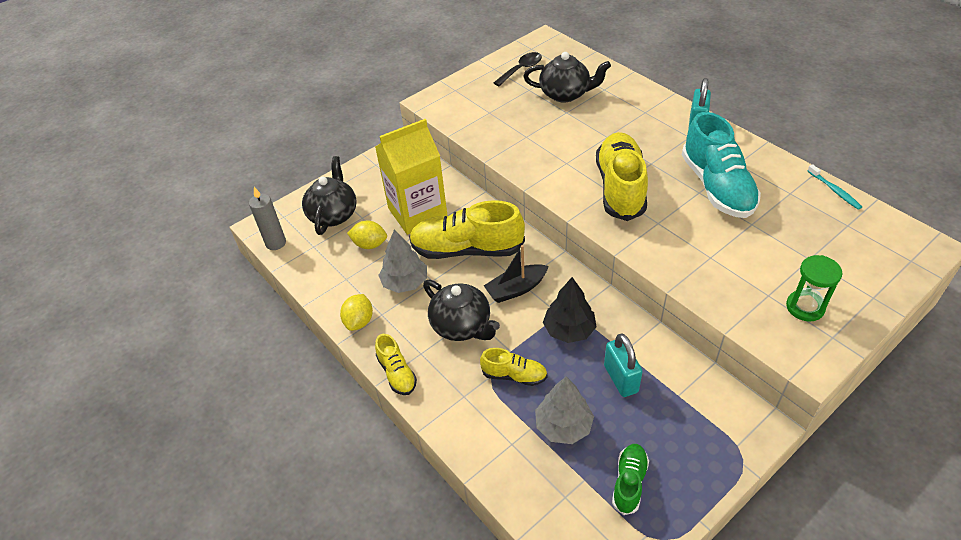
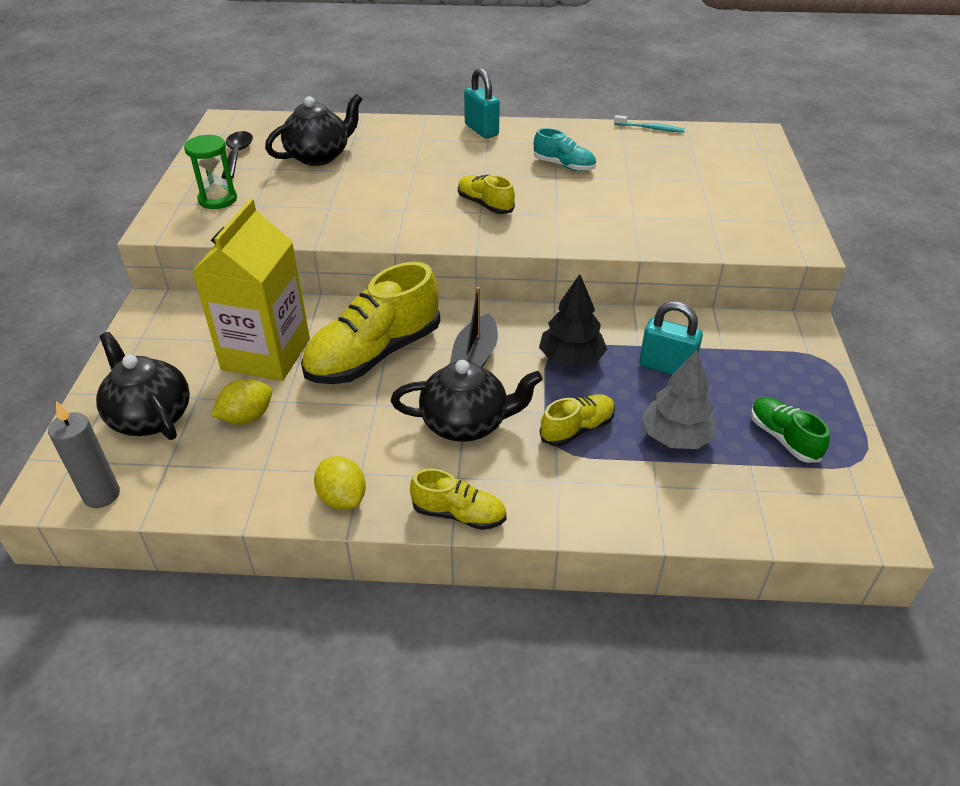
camera: 50 degrees left, 5 degrees down
grey tree [378,230,427,293] -> none
yellow shoe [596,132,648,221] -> yellow shoe [458,175,515,214], size x0.51
turquoise shoe [682,112,761,218] -> turquoise shoe [534,128,596,171], size x0.51
green hourglass [786,255,842,322] -> green hourglass moved to [184,135,237,209]

